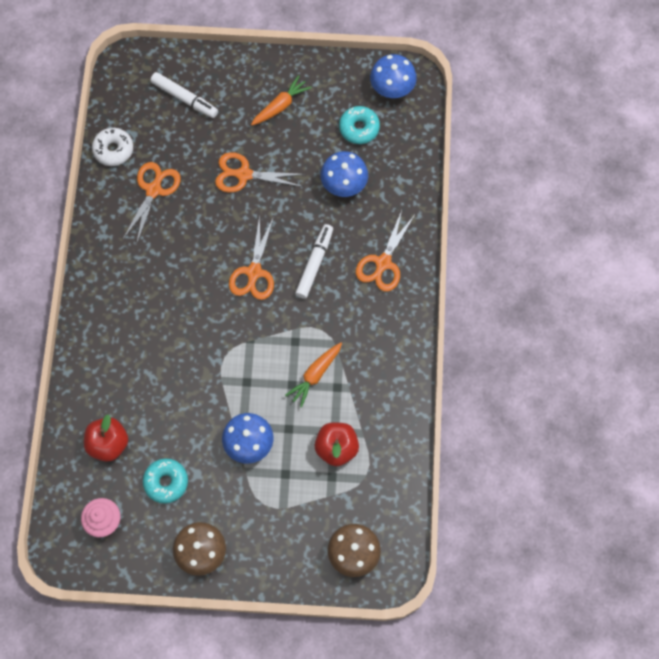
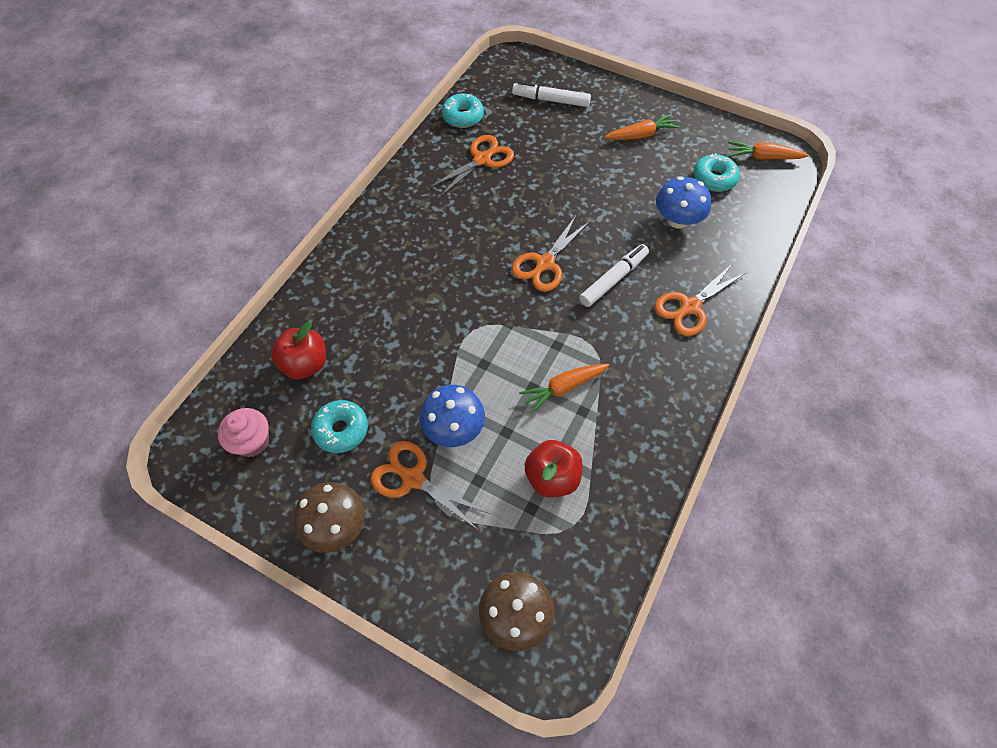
camera: 25 degrees right, 10 degrees down
white donut [92,128,133,166] -> turquoise donut [442,93,484,128]
white marker [150,72,218,118] -> white marker turned 135 degrees clockwise [512,82,591,107]
orange scissors [215,152,305,193] -> orange scissors moved to [370,441,490,530]
blue mushroom [370,54,417,98] -> orange carrot [728,141,809,160]

